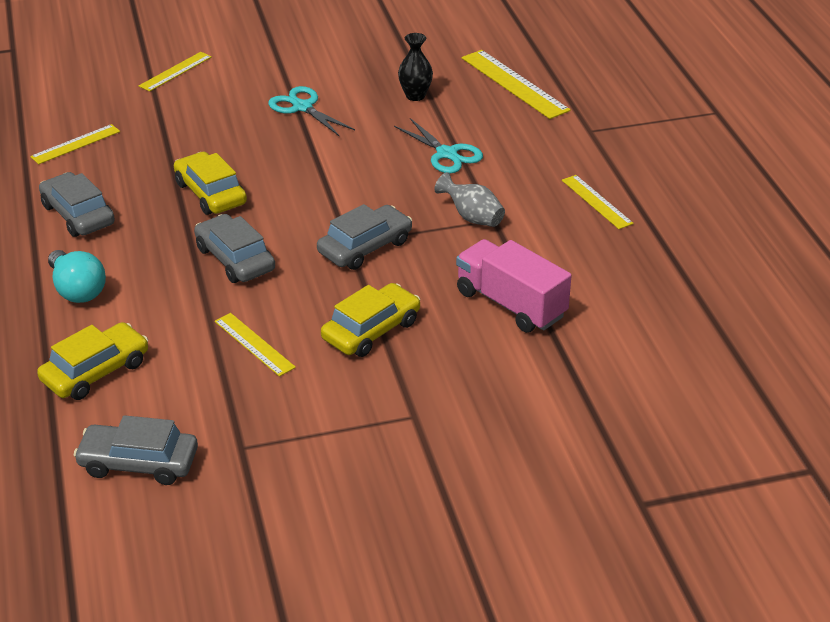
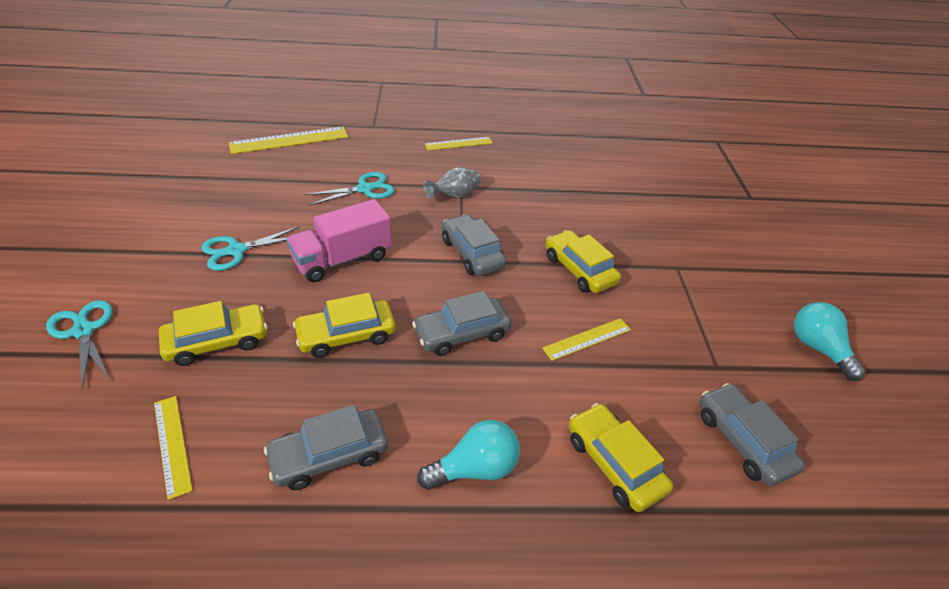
camera: 80 degrees left, 5 degrees up
grey car [74,415,198,485] -> grey car turned 135 degrees clockwise [700,383,805,486]
yellow ruler [139,52,212,92] -> turquoise scissors [46,300,113,389]
black vase [398,33,433,101] -> none
pink truck [456,239,572,333] -> pink truck moved to [286,199,392,282]
none -> yellow car [159,301,267,366]
none -> turquoise light bulb [794,302,866,381]

